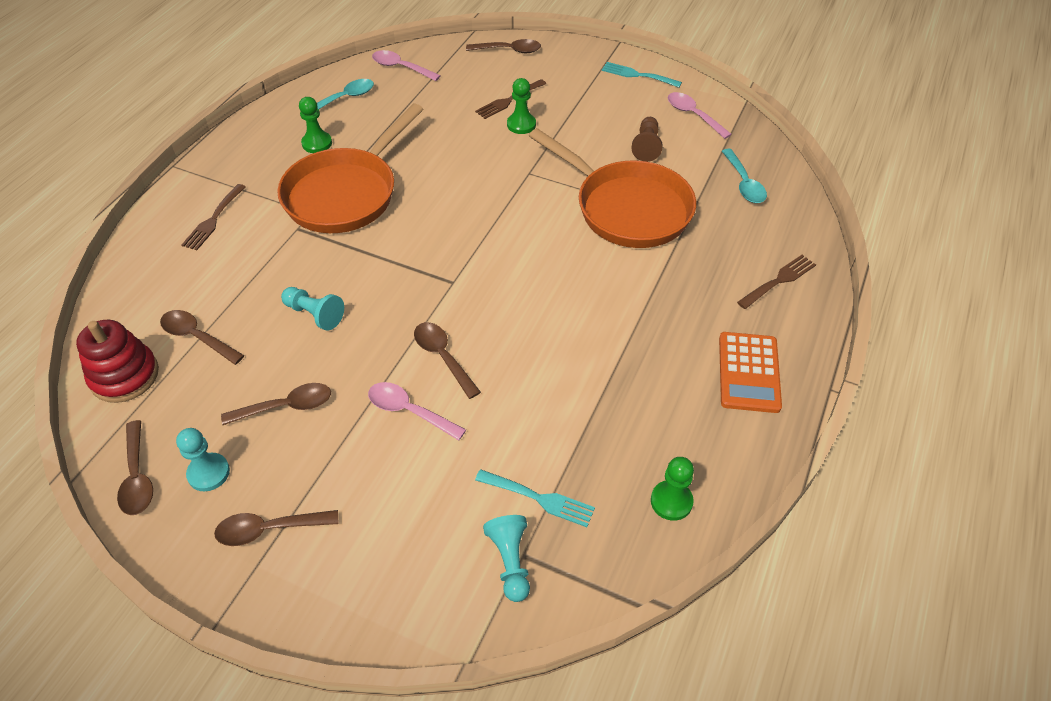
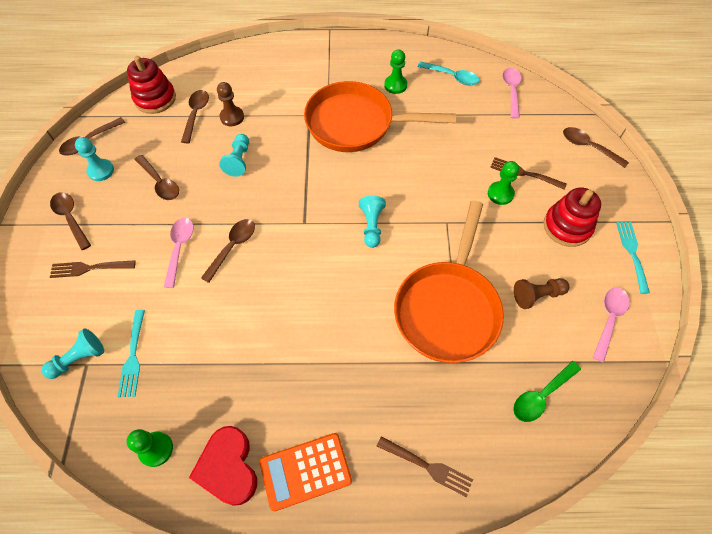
camera: 65 degrees right, 10 degrees up
brown fork [182,184,246,250] -> brown fork moved to [50,260,136,278]
brown spoon [466,39,541,53] -> brown spoon turned 150 degrees clockwise [563,127,629,168]
turquoise spoon [722,149,767,203] -> green spoon [513,361,581,422]
none -> red heart [189,426,257,506]
none -> brown pawn [217,82,244,126]
none -> turquoise pawn [359,196,386,248]
none -> red stacking toy [543,187,601,247]

